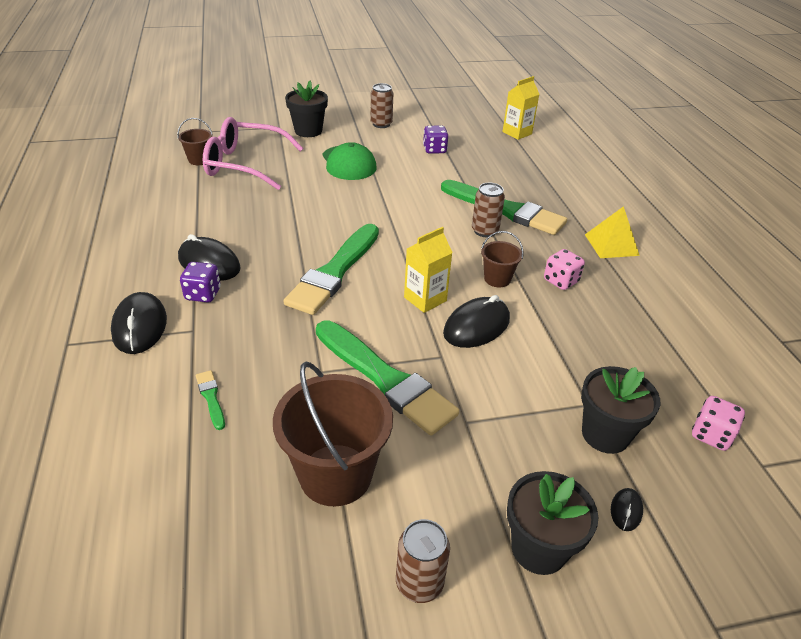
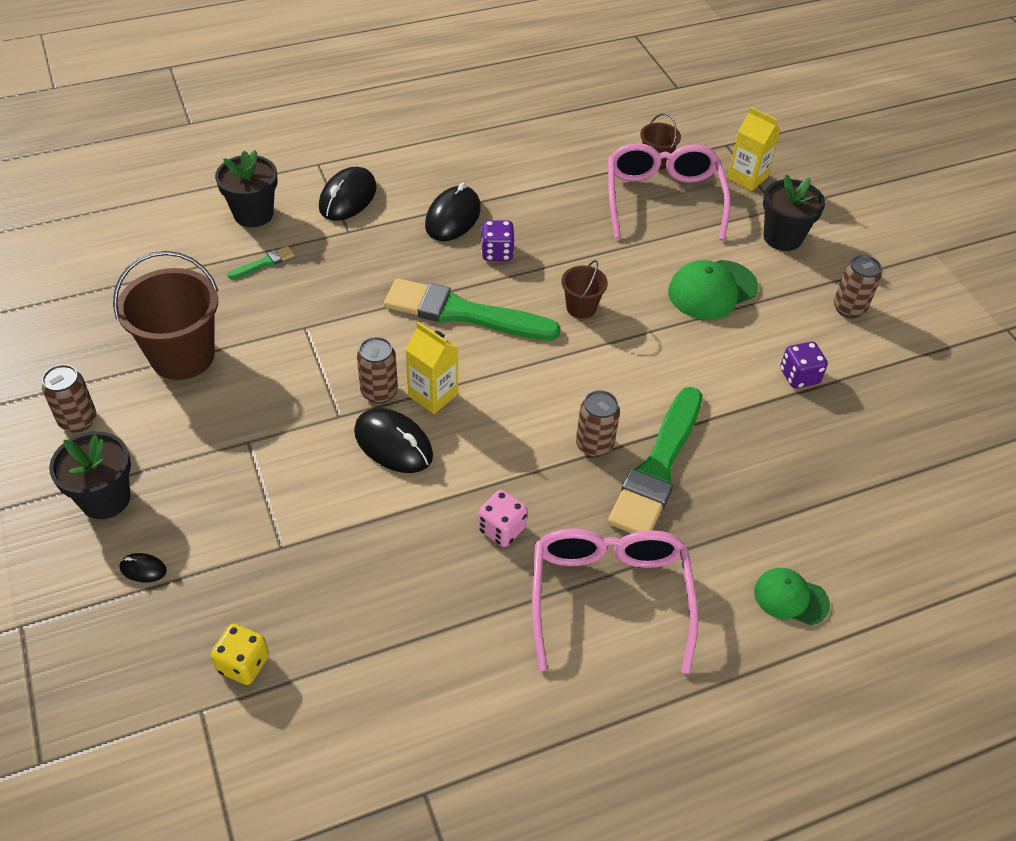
camera: 80 degrees right, 10 degrees up
black mouse [111,292,167,354] -> black mouse turned 45 degrees counterclockwise [319,167,377,221]
purple dice [180,262,221,302] -> purple dice moved to [481,220,514,261]
green brush [316,320,459,436] -> none
brown bucket [481,231,524,287] -> brown bucket moved to [561,260,608,319]
yellow carton [502,76,539,140] -> yellow carton moved to [727,107,781,191]
black flower pot [581,366,660,454] -> black flower pot moved to [215,150,278,227]
yellow pyramid [585,206,640,258] -> pink glasses [532,529,699,674]
pink dice [692,396,745,451] -> yellow dice [211,624,269,685]
none -> brown can [357,337,398,404]
none -> green cap [754,568,830,625]

